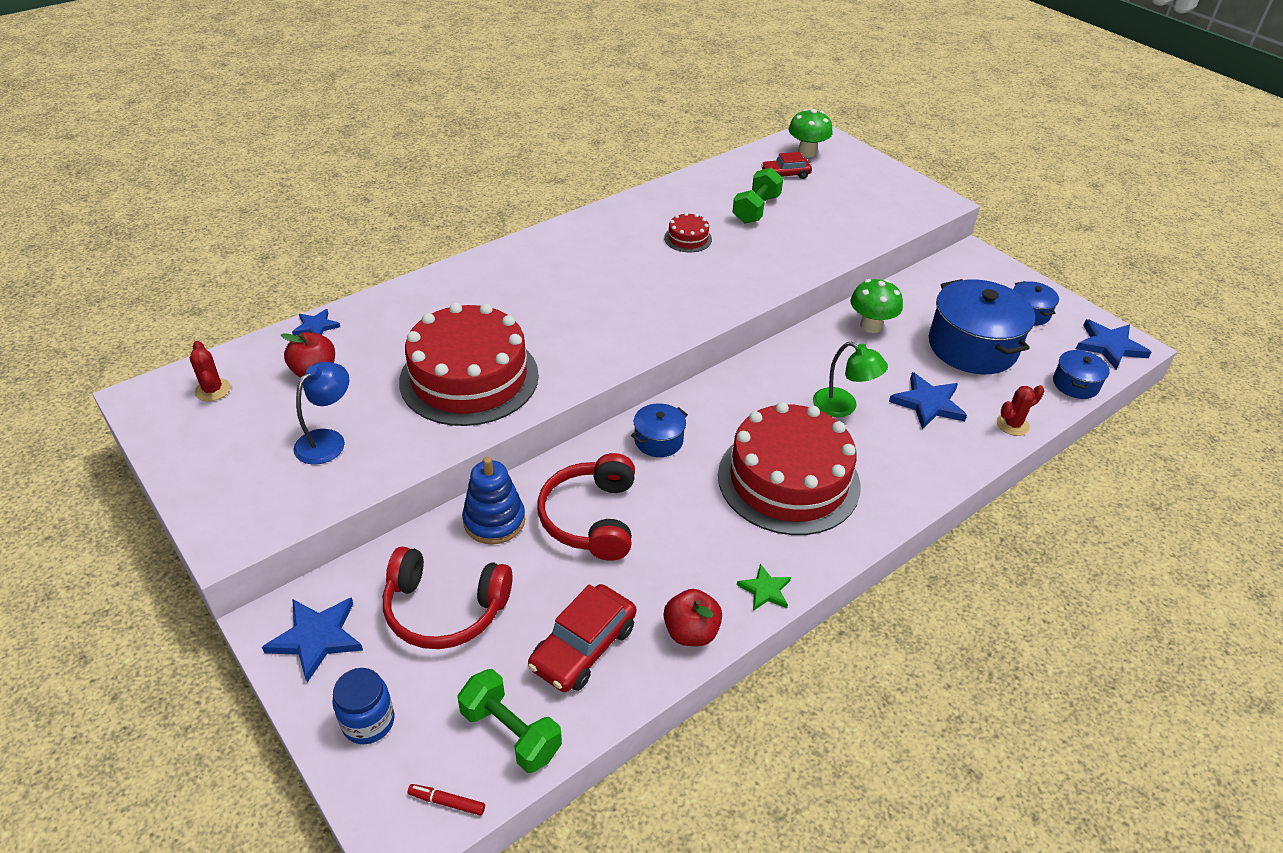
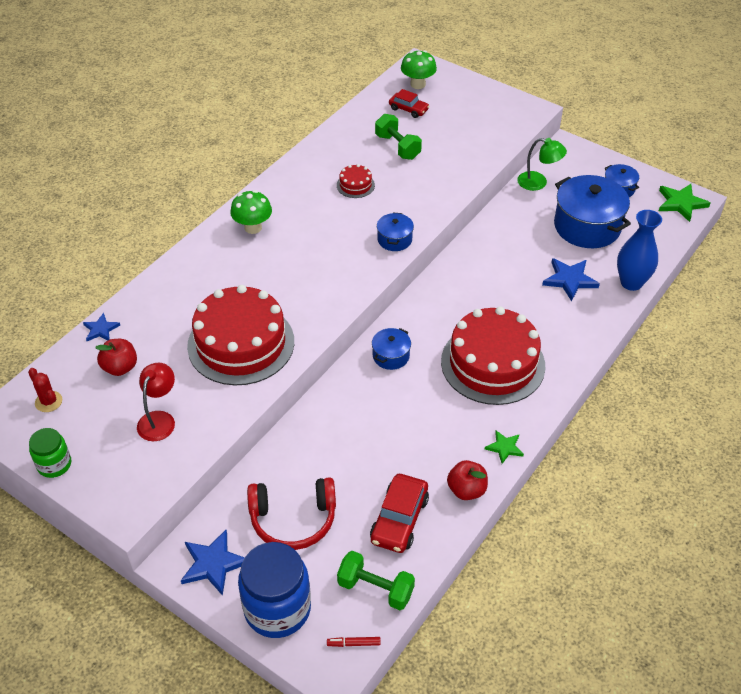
camera: 15 degrees left, 5 degrees up
blue lamp [293,362,349,465] -> red lamp [137,362,175,441]
blue jar [332,668,394,744] -> blue jar [238,542,311,638], size x1.83
blue stacking toy [462,457,525,544] -> none
red headphones [537,453,635,561] -> none
green dumbbell [732,168,783,224] -> green dumbbell turned 45 degrees counterclockwise [375,114,422,160]
red car [761,152,812,179] -> red car turned 120 degrees counterclockwise [389,89,430,118]
green lamp [813,342,888,417] -> green lamp moved to [517,138,567,191]
green mushroom [850,279,903,333] -> green mushroom moved to [230,190,272,234]
red cactus [997,385,1044,436] -> blue vase [617,210,662,291]
blue pot [1053,350,1110,399] -> blue pot moved to [377,212,414,251]
blue star [1076,319,1151,369] -> green star [659,184,710,222]
none -> green jar [29,428,71,478]

